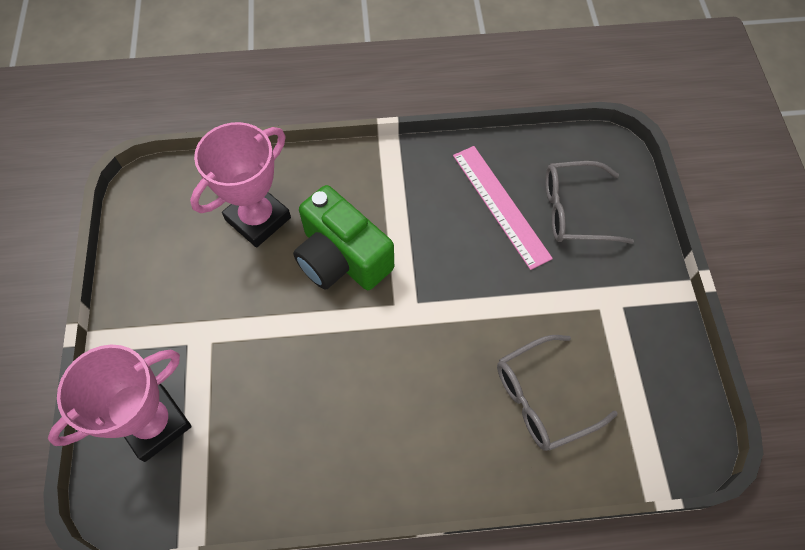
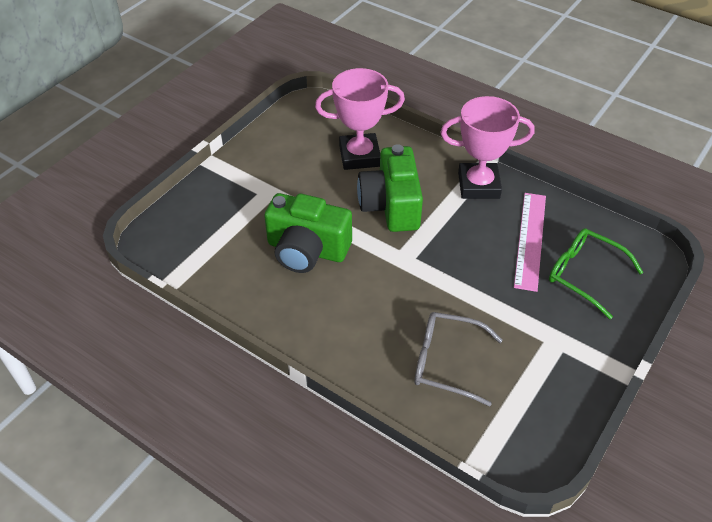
camera: 40 degrees right, 15 degrees down
pink trophy [48,345,192,462] -> pink trophy moved to [440,96,535,199]
grey glasses [545,161,634,244] -> green glasses [549,228,644,319]
none -> green camera [264,193,352,273]

